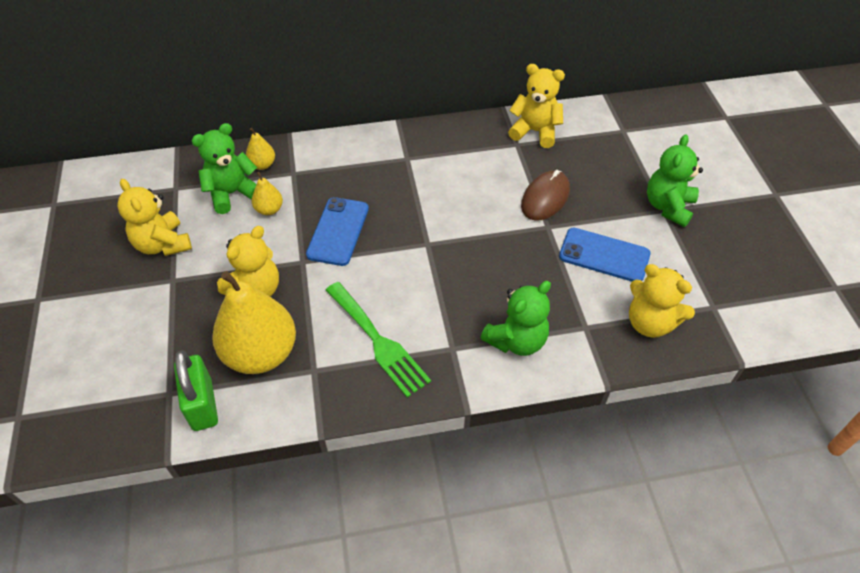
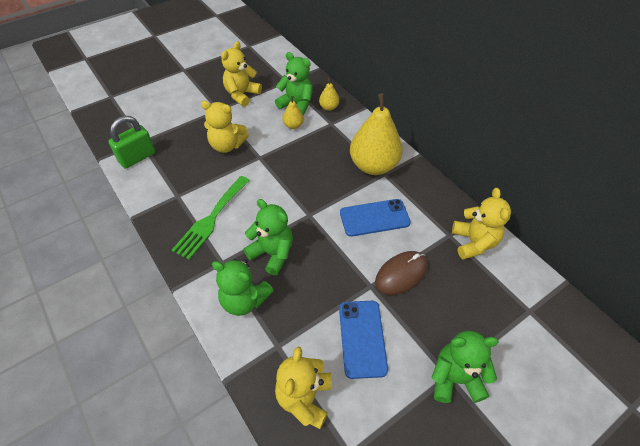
camera: 65 degrees right, 0 degrees up
yellow pear [212,271,296,374] -> yellow pear moved to [350,93,403,175]
blue phone [306,197,369,266] -> blue phone moved to [340,199,411,237]
brown mouse [521,170,570,221] -> brown mouse turned 45 degrees counterclockwise [375,251,428,295]
none -> green teddy bear [243,199,293,275]

